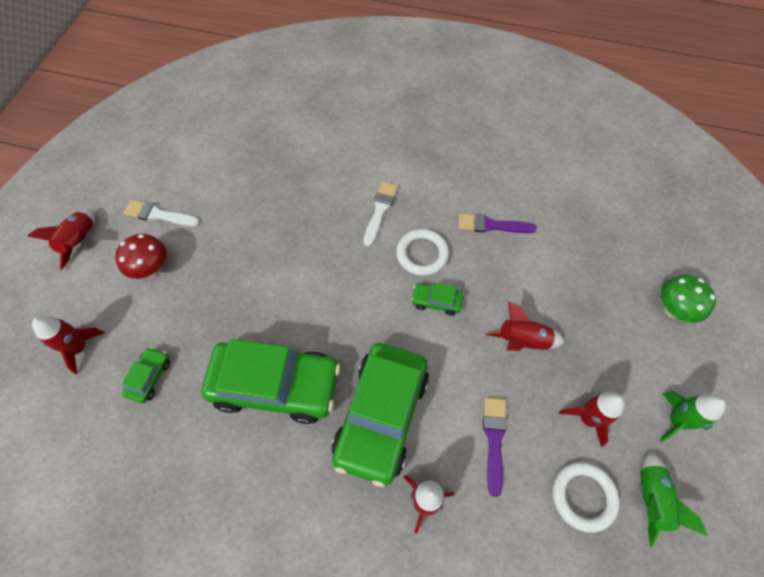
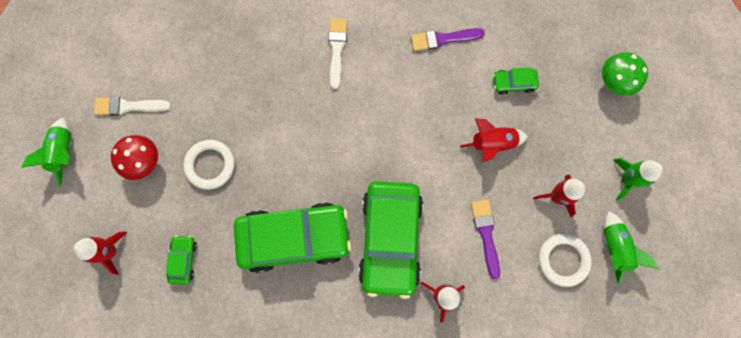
camera: 15 degrees left, 15 degrees up
red rocket [27,209,95,270] -> green rocket [21,118,71,185]
white ring [396,229,449,276] -> white ring moved to [183,140,235,190]
green car [411,283,463,316] -> green car moved to [493,67,539,95]

